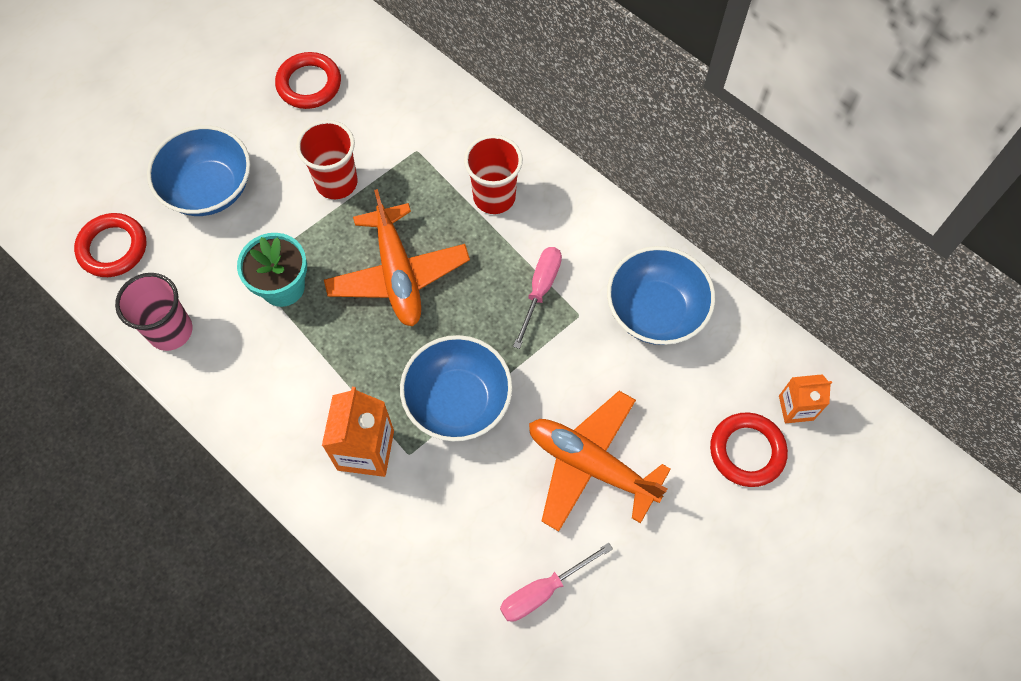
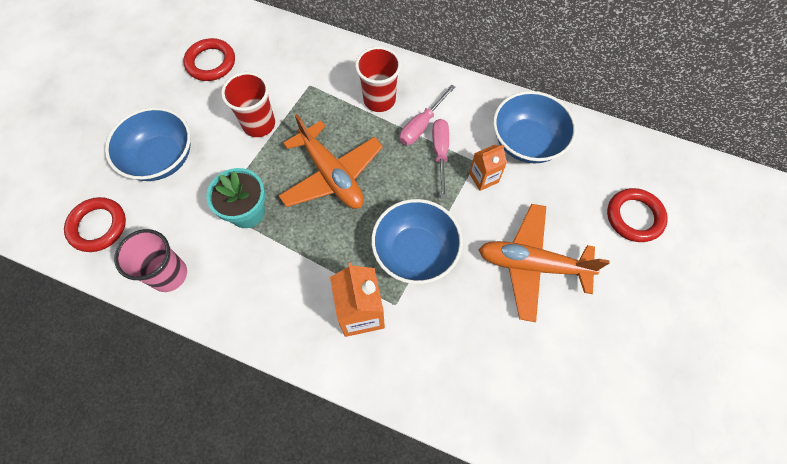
camera: 20 degrees left, 0 degrees up
pink screwdriver [500,543,613,622] -> pink screwdriver moved to [400,84,455,145]
orange carton [779,374,832,423] -> orange carton moved to [469,145,507,191]

